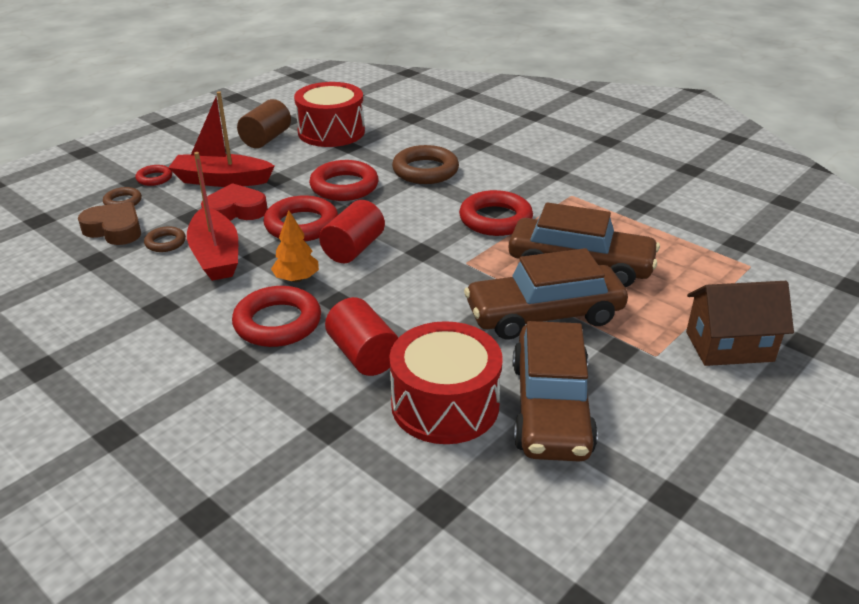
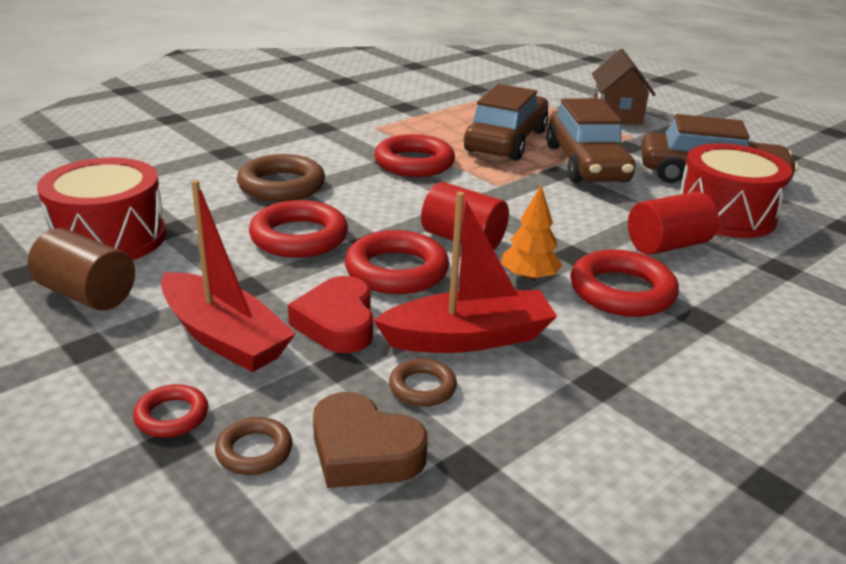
camera: 85 degrees left, 5 degrees down
brown heart [78,202,141,245] -> brown heart turned 90 degrees counterclockwise [313,392,428,488]
red boat [168,92,275,187] -> red boat turned 60 degrees counterclockwise [161,180,296,372]

